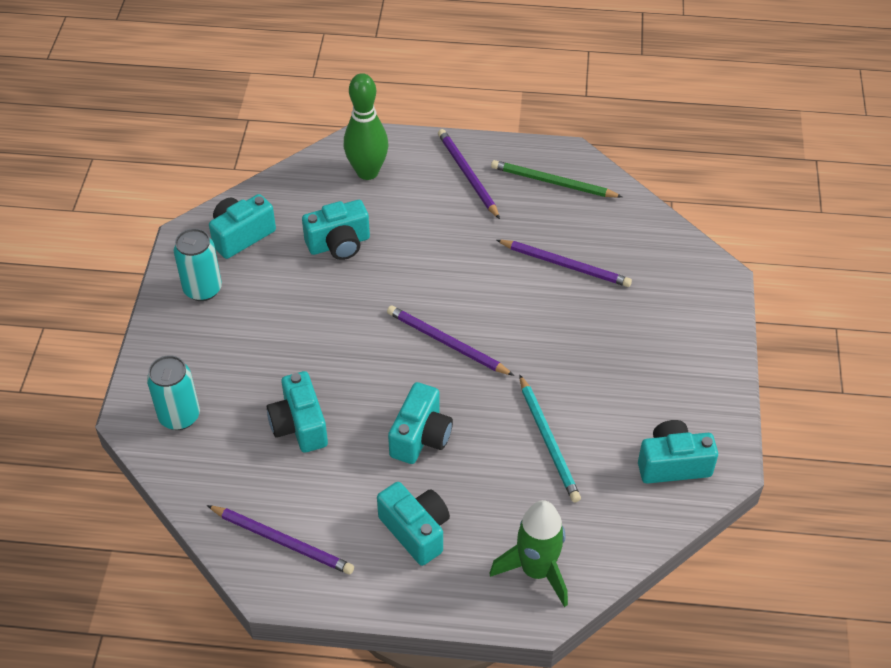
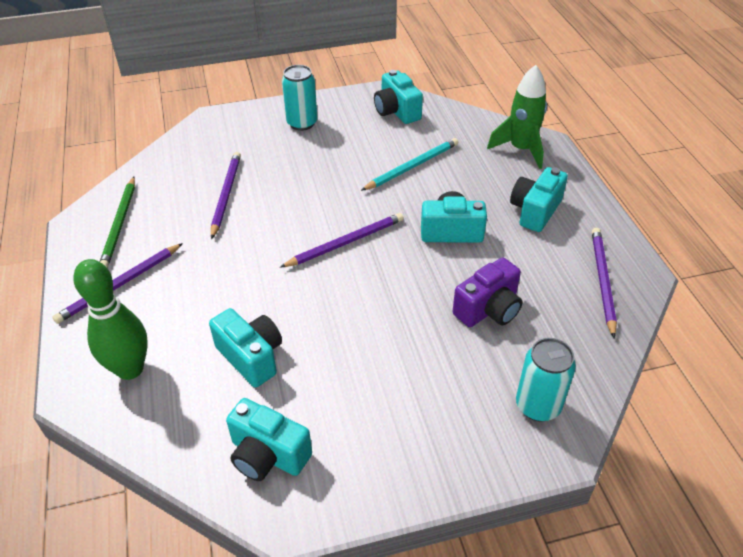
camera: 110 degrees left, 5 degrees down
turquoise can [174,228,222,301] -> turquoise can moved to [282,65,318,131]
turquoise camera [267,371,328,453] -> purple camera [453,257,523,327]
purple pencil [387,306,514,376] -> purple pencil turned 135 degrees counterclockwise [280,213,404,268]

